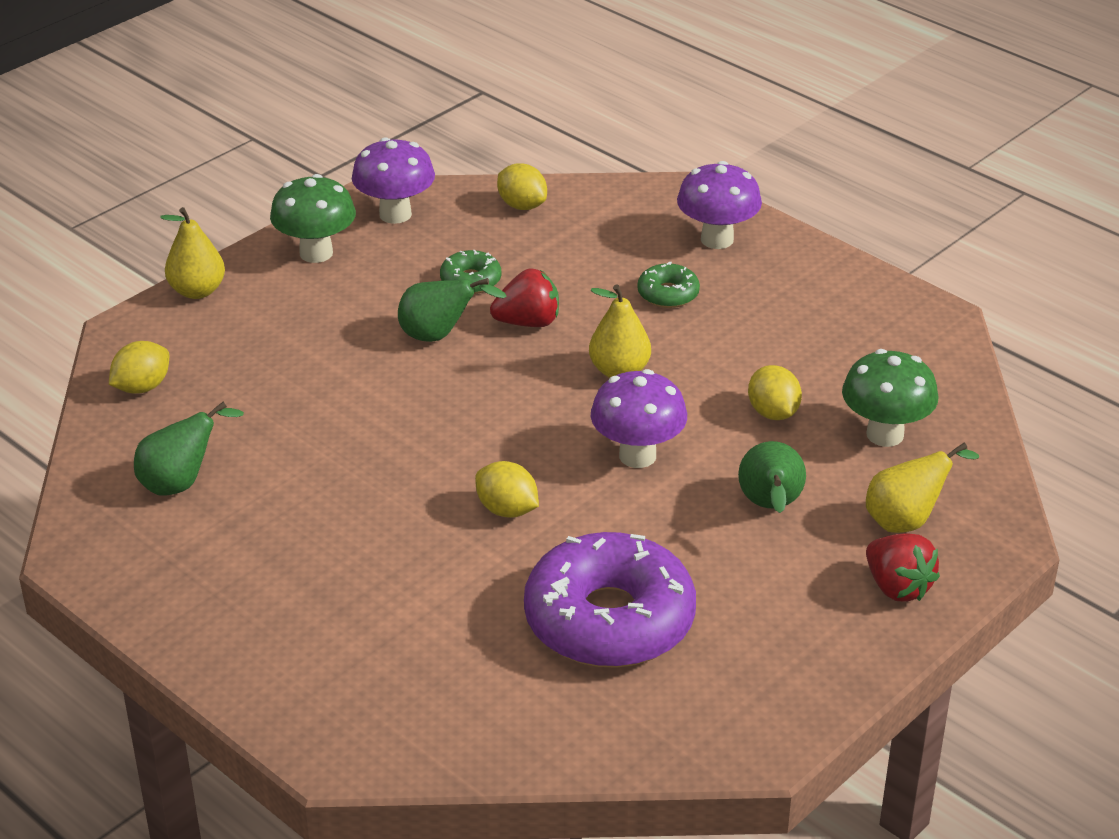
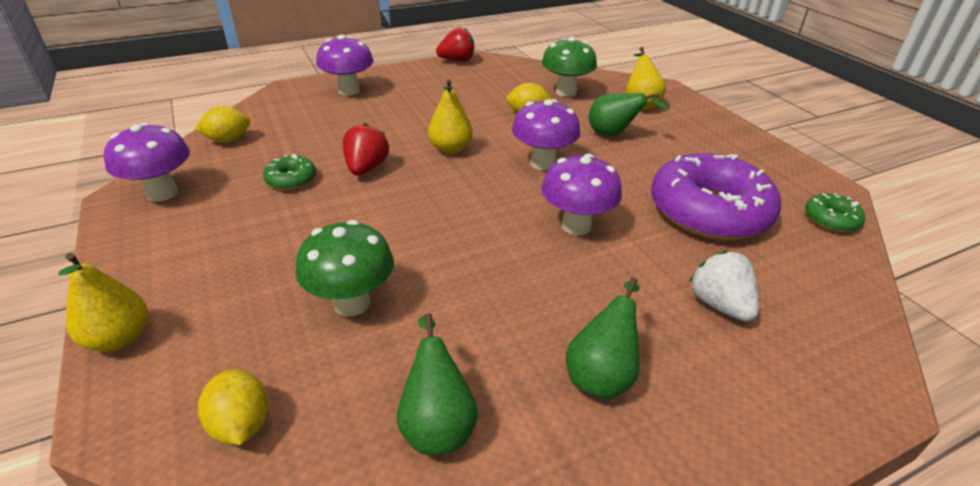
camera: 70 degrees left, 0 degrees up
green mushroom [270,174,356,263] -> green mushroom moved to [296,220,394,316]
green pear [398,278,507,342] -> green pear moved to [566,277,640,400]
yellow lemon [475,461,539,518] -> purple mushroom [541,154,622,235]
green donut [637,262,700,308] -> green donut moved to [805,193,865,232]
red strawberry [866,533,940,602] -> red strawberry moved to [436,27,474,62]
none -> white strawberry [689,251,759,322]

